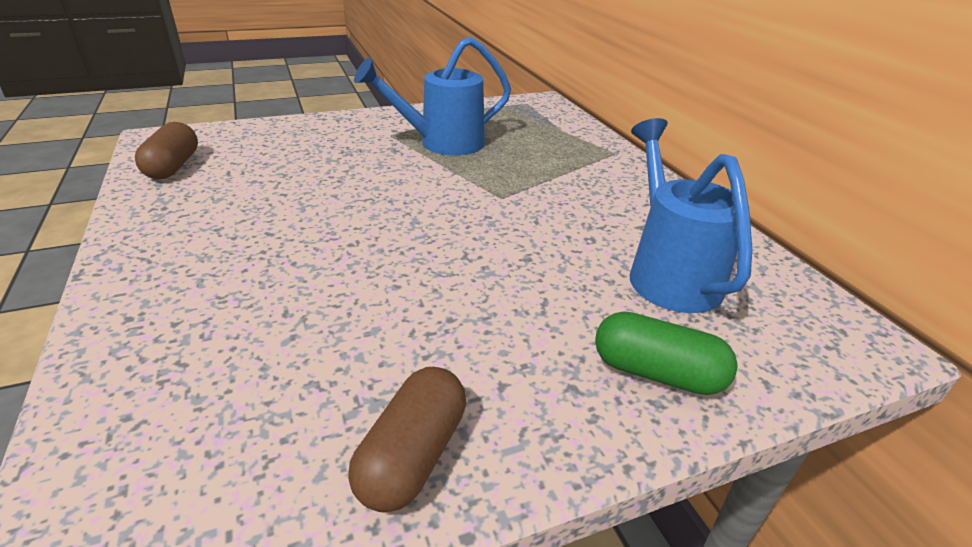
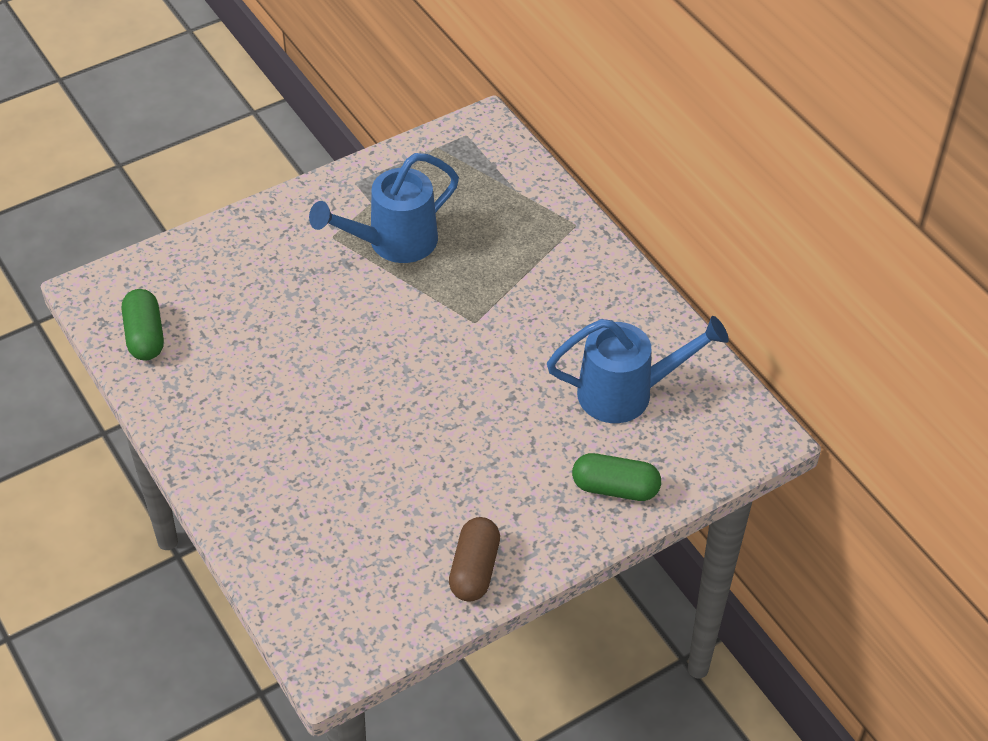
camera: 10 degrees left, 15 degrees up
brown capsule [135,122,198,179] -> green capsule [122,289,164,361]
blue watering can [630,118,752,313] -> blue watering can turned 105 degrees clockwise [547,316,729,423]

